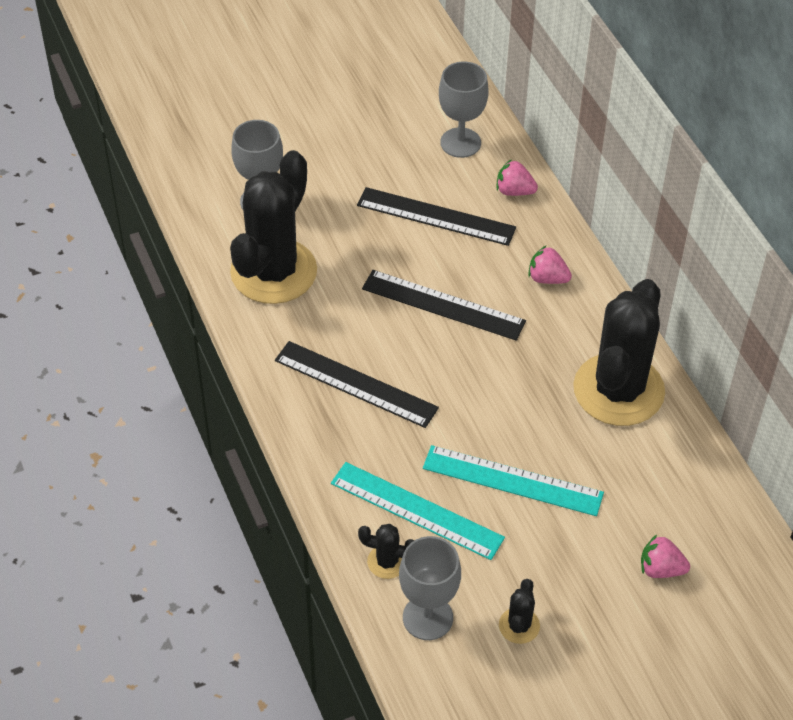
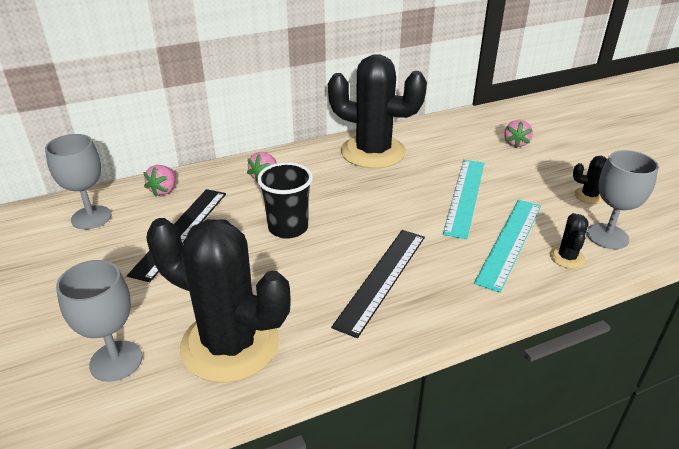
camera: 90 degrees left, 15 degrees down
black ruler [362,270,526,341] -> black cup [257,162,313,239]

